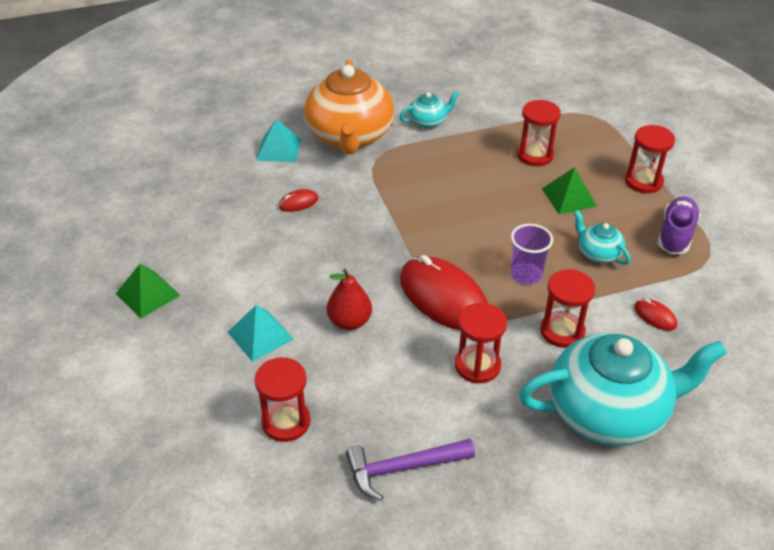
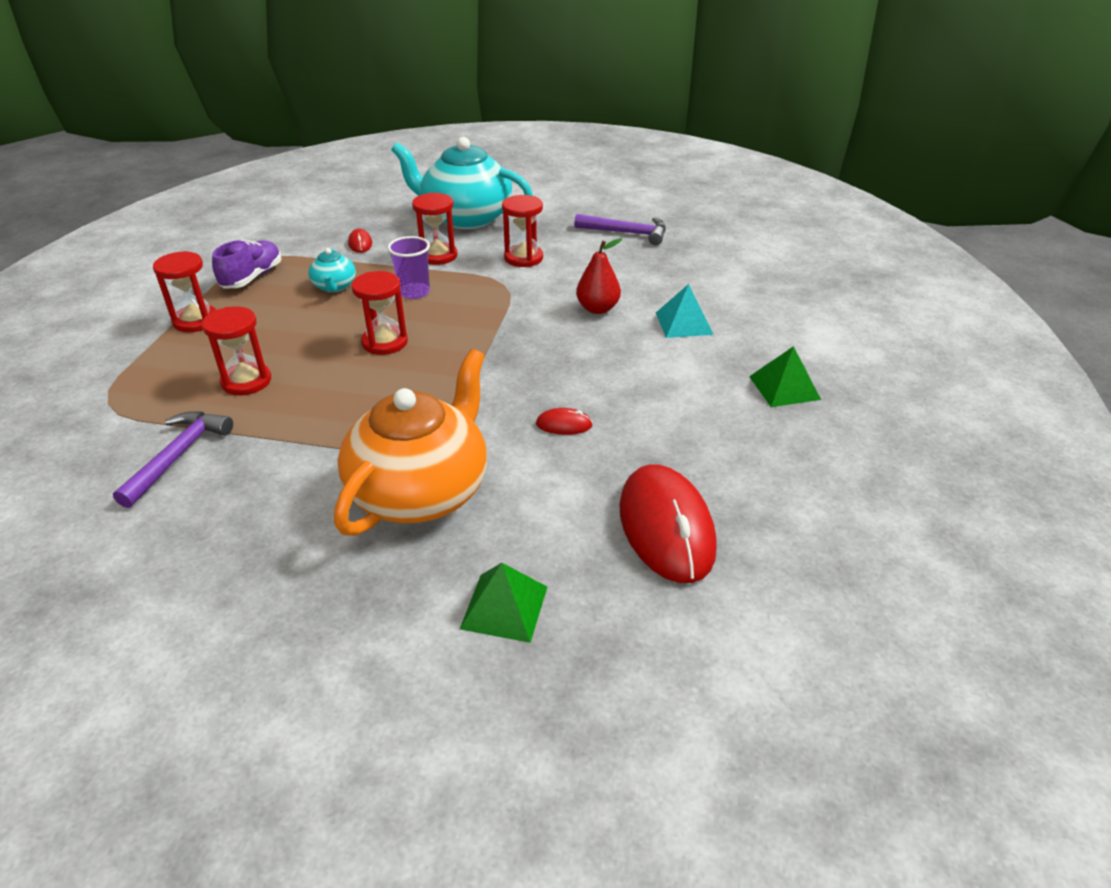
camera: 150 degrees left, 5 degrees down
red hourglass [255,357,311,442] -> red hourglass moved to [351,271,408,355]
turquoise pyramid [256,120,301,163] -> none
turquoise teapot [400,91,460,129] -> none
red mouse [400,255,488,330] -> red mouse moved to [619,464,717,583]
green pyramid [542,167,597,214] -> green pyramid moved to [460,563,547,643]
purple shoe [658,196,701,254] -> purple shoe turned 150 degrees clockwise [212,240,282,289]
none -> purple hammer [113,411,233,508]

